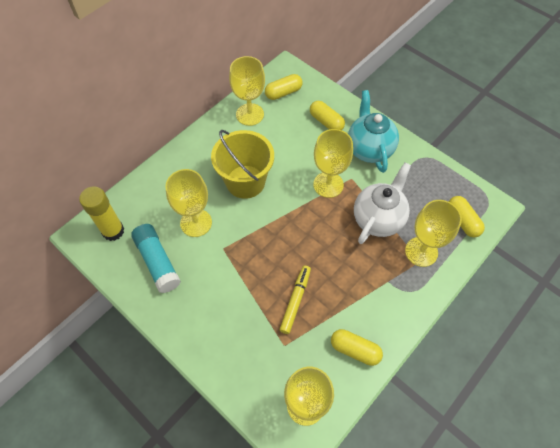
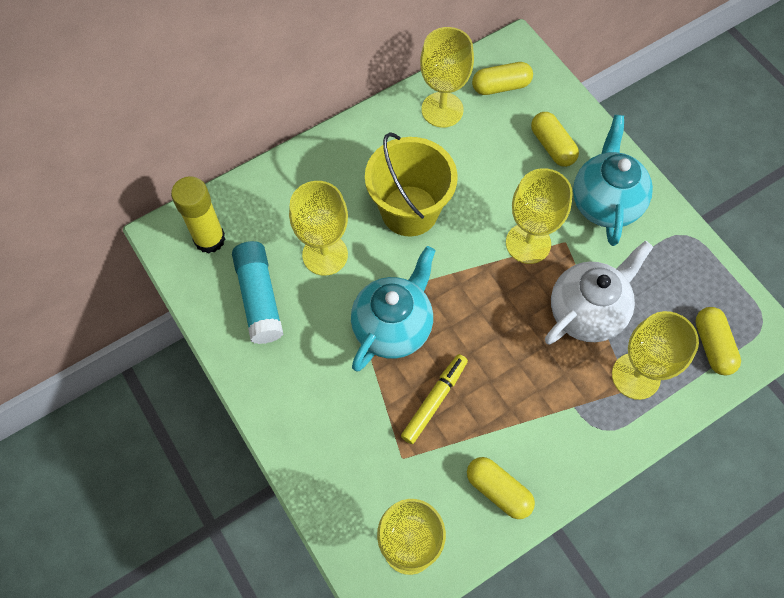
camera: 15 degrees right, 5 degrees up
none -> turquoise teapot [351,246,436,371]

